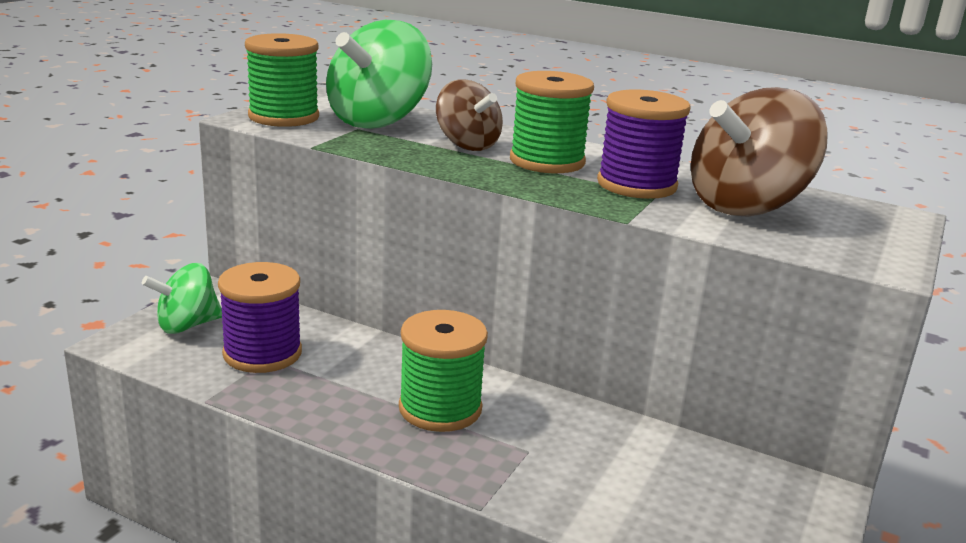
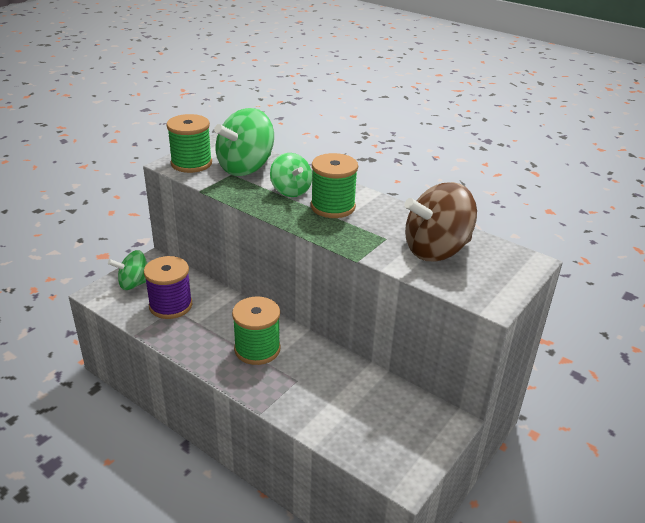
camera: 10 degrees right, 10 degrees up
brown spinning top [436,79,503,151] -> green spinning top [270,153,312,197]
purple spool [597,90,691,199] -> none

